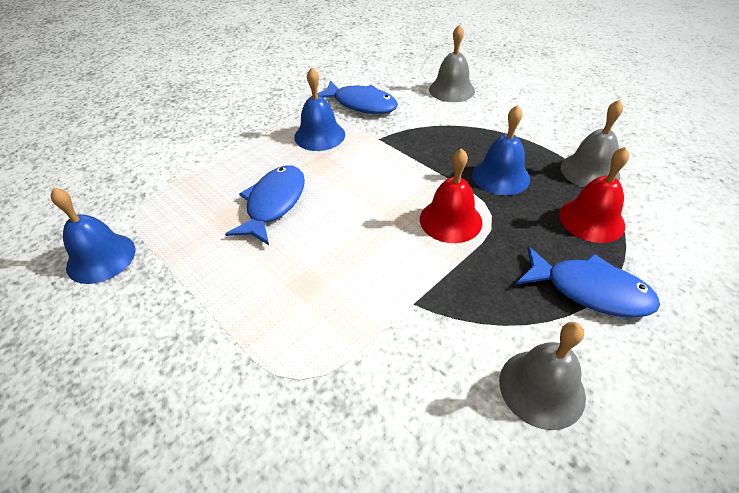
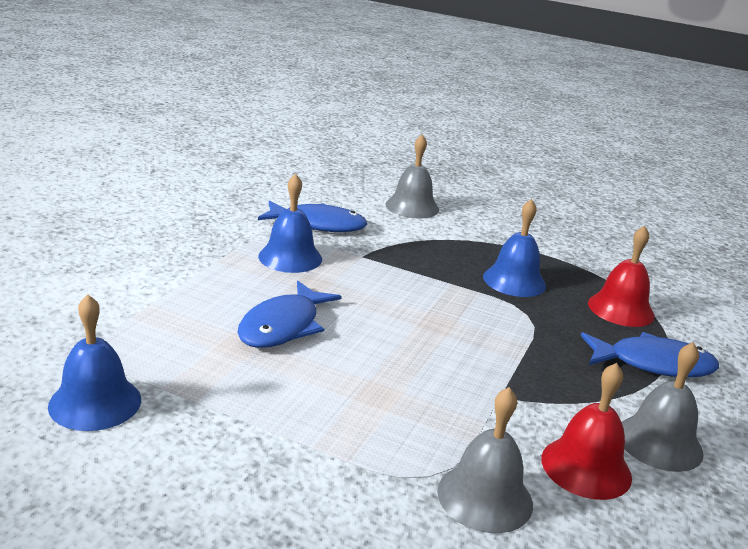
camera: 25 degrees left, 20 degrees down
blue fish [225,166,305,245] -> blue fish turned 150 degrees counterclockwise [237,281,342,348]
red bell [420,148,482,243] -> red bell moved to [541,363,632,500]
grey bell [561,99,623,188] -> grey bell moved to [437,387,533,533]

